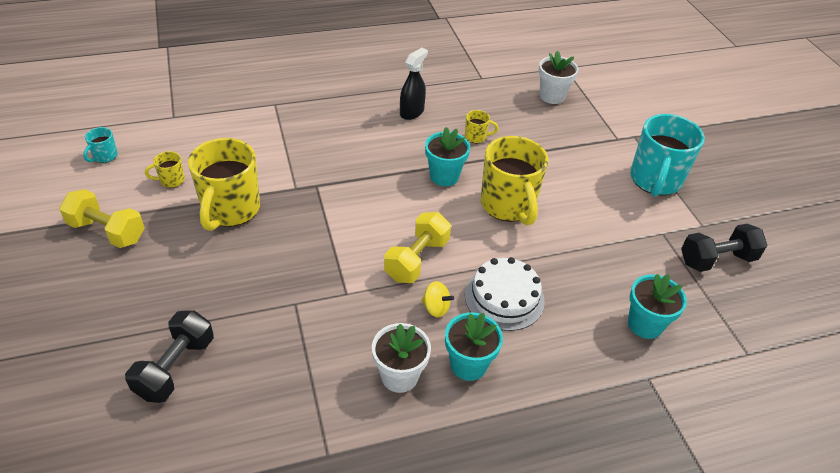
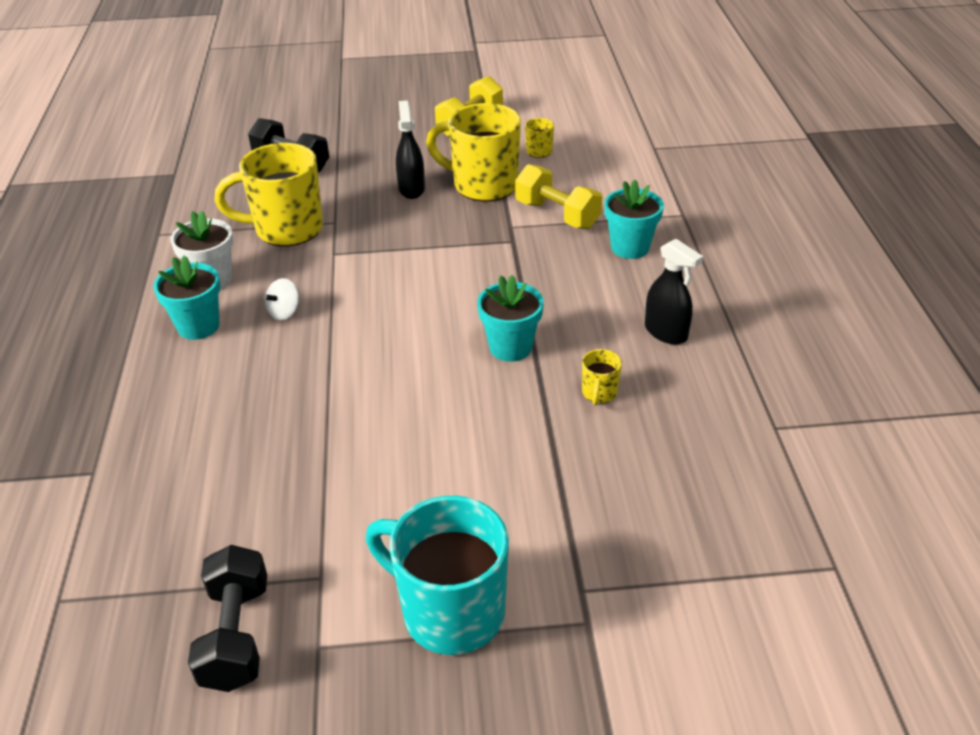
camera: 105 degrees right, 5 degrees down
turquoise mug [83,127,118,163] -> none
yellow dumbbell [384,212,451,283] -> yellow dumbbell moved to [515,164,602,229]
yellow spinning top [421,281,454,317] -> white spinning top [263,278,300,321]
white cake [465,257,545,331] -> none
yellow mug [481,136,549,226] -> yellow mug moved to [214,143,323,246]
white flower pot [539,50,579,104] -> none
turquoise flower pot [628,274,687,339] -> turquoise flower pot moved to [605,180,664,259]
none -> black spray bottle [396,100,425,199]

